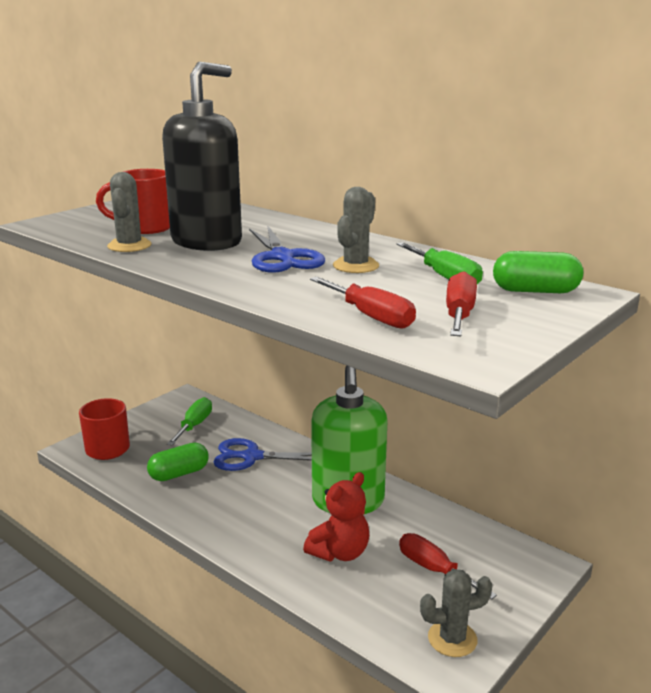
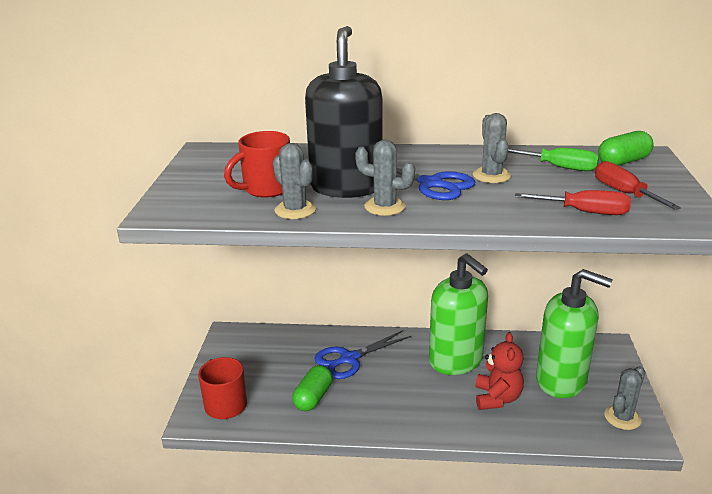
camera: 35 degrees left, 5 degrees up
green screwdriver [167,397,212,446] -> none
red screwdriver [399,533,497,599] -> green soap dispenser [536,269,613,398]
none -> grey cactus [355,140,415,216]

